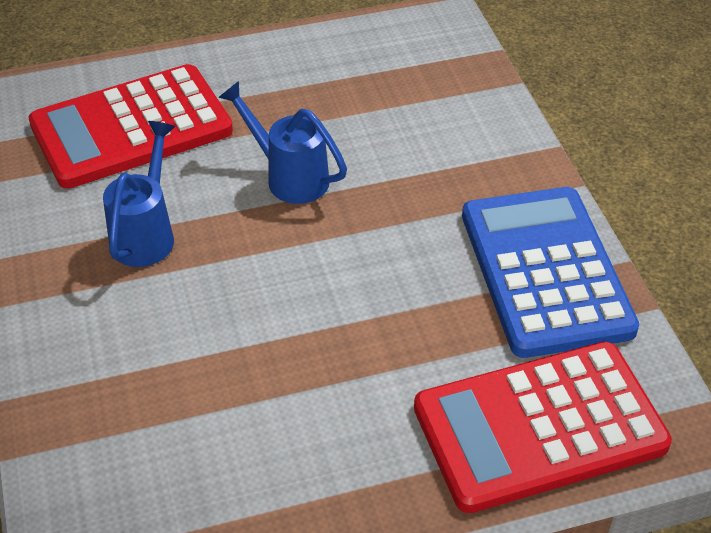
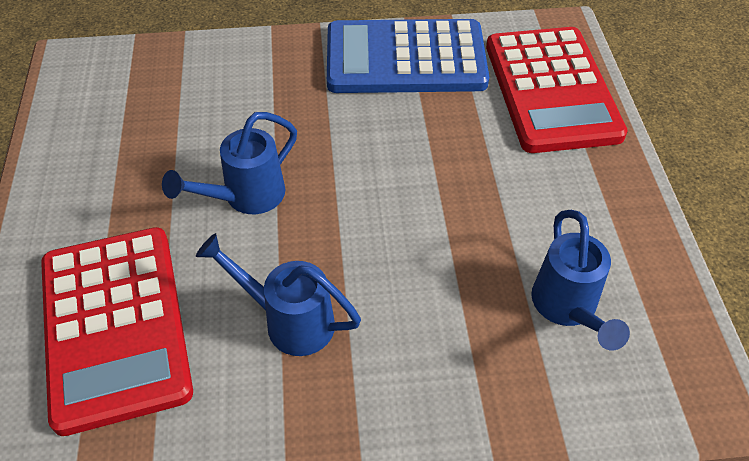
camera: 80 degrees left, 5 degrees up
none -> blue watering can [531,210,630,351]

